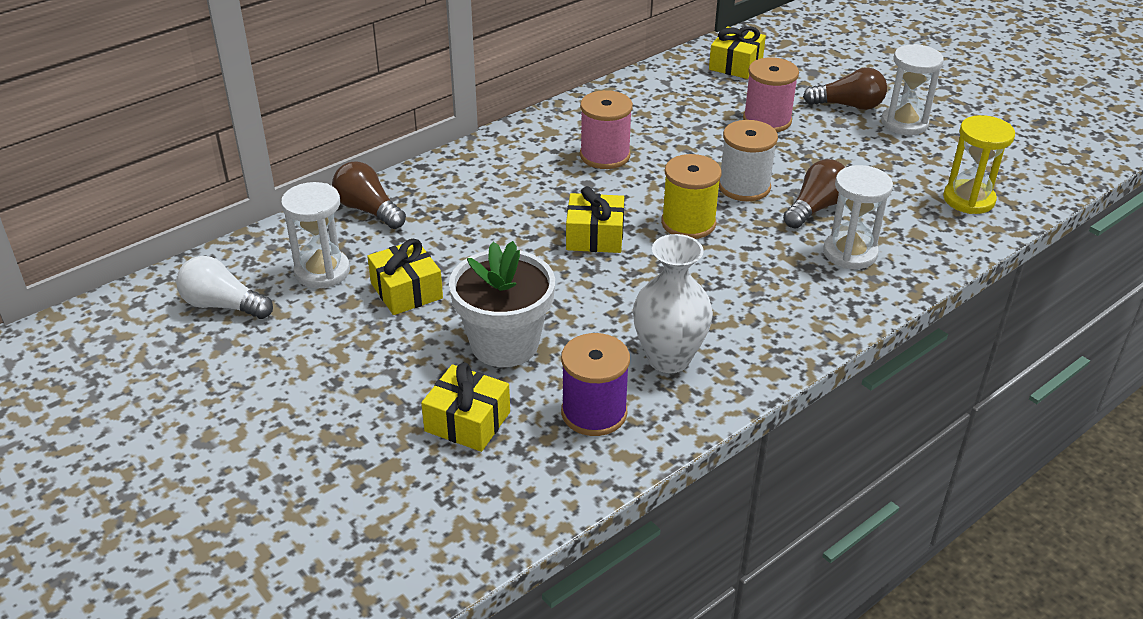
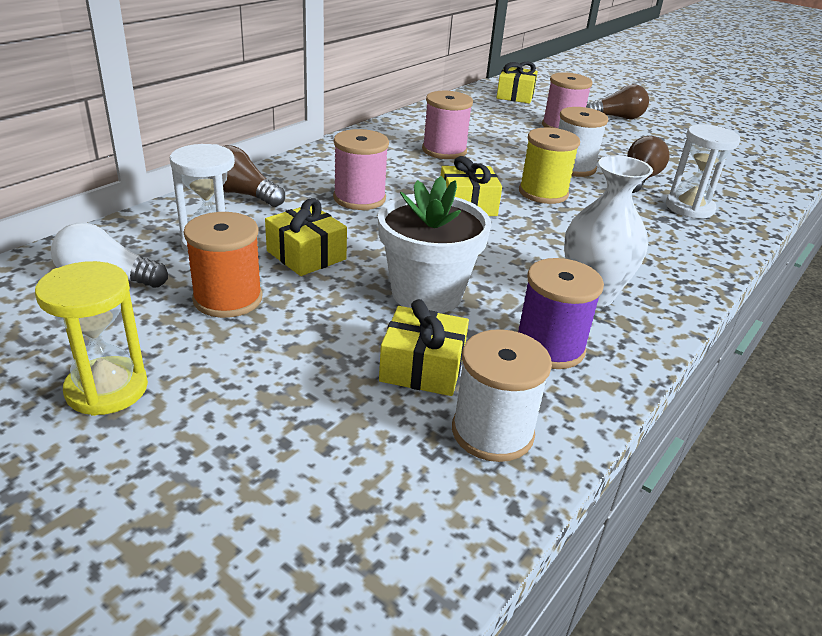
camera: 15 degrees left, 5 degrees down
white hourglass [881,44,944,135] -> none
yellow hourglass [943,115,1015,214] -> yellow hourglass moved to [35,261,148,416]
none -> orange spool [184,212,262,318]
none -> pink spool [333,129,389,210]
none -> white spool [452,329,552,462]

